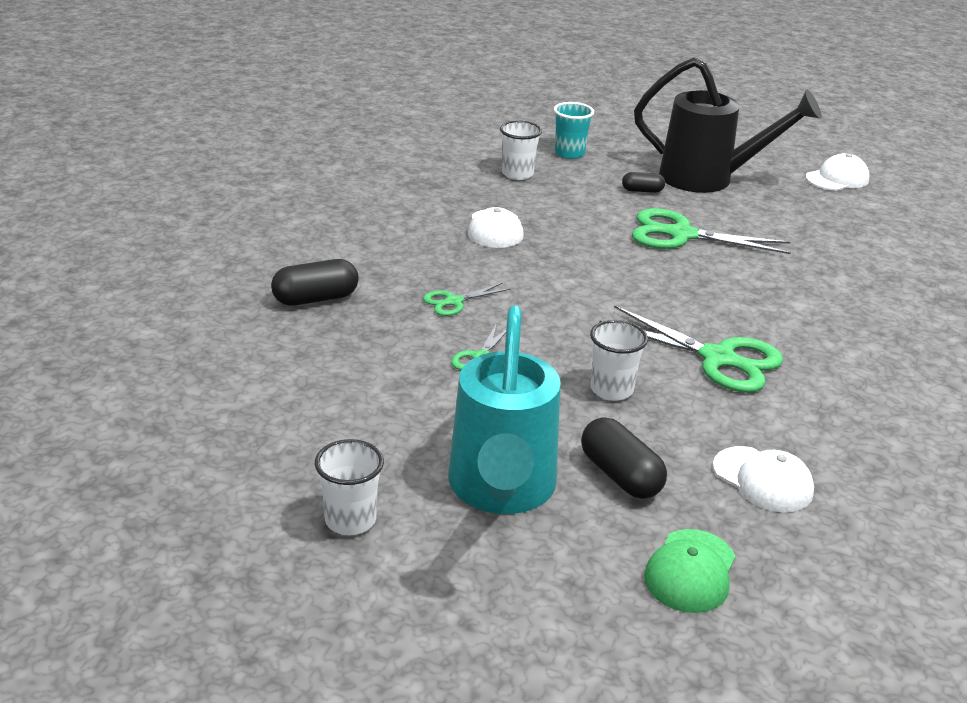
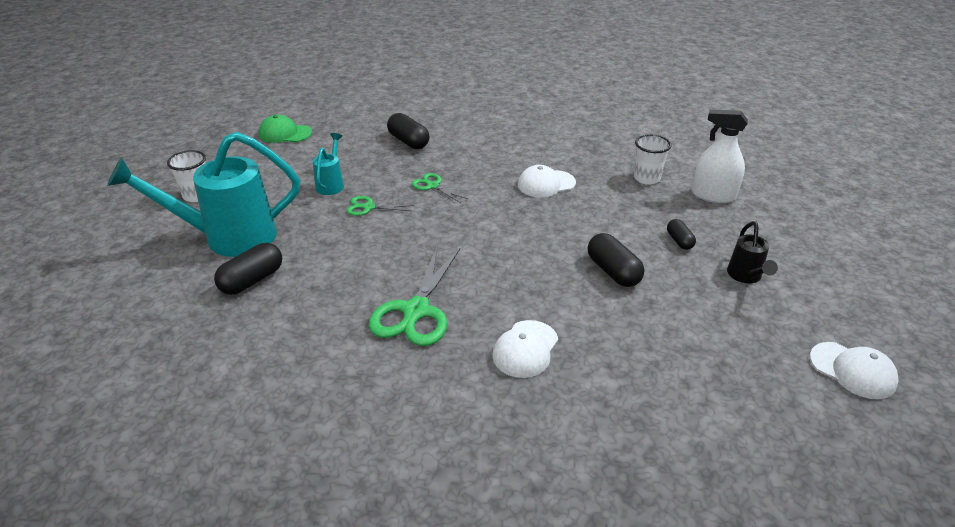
camera: 75 degrees right, 5 degrees up
turquoise cup [554,102,594,159] -> white spray bottle [692,109,748,203]
white cup [590,320,648,401] -> none
green scissors [632,208,791,254] -> black capsule [588,233,644,287]
black watering can [634,57,822,193] -> black watering can [727,221,778,283], size x0.46
green cap [644,529,736,613] -> green cap moved to [259,115,312,143]
white cap [713,446,814,512] -> white cap moved to [492,320,558,378]
none -> turquoise watering can [313,133,344,195]

